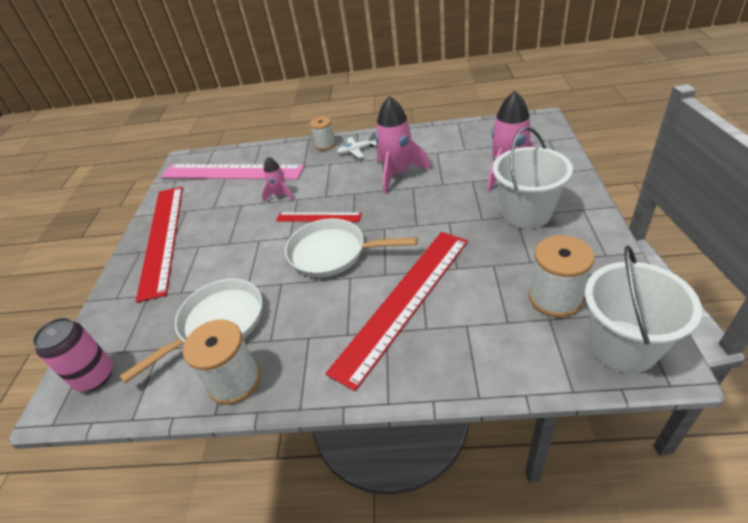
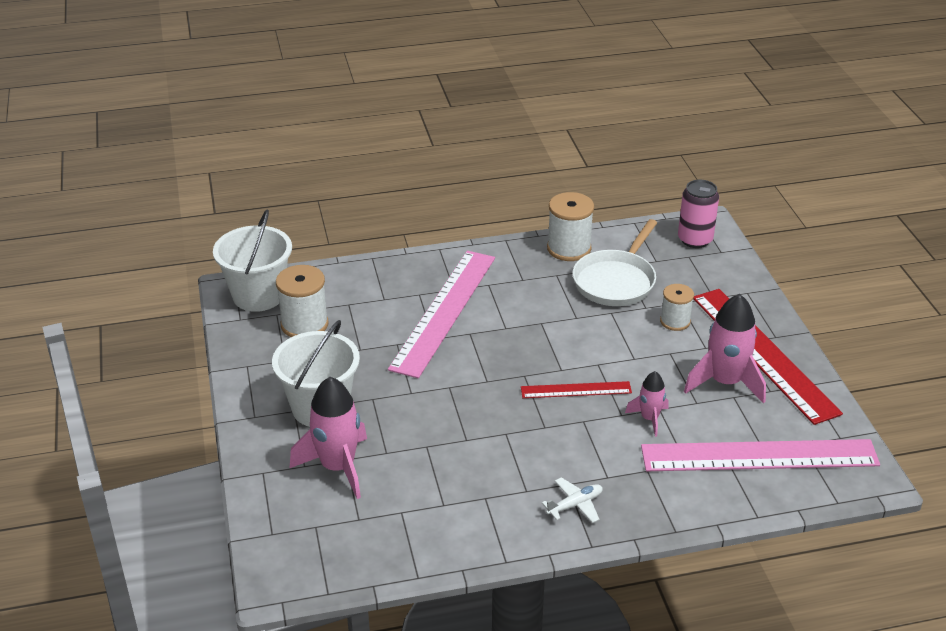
camera: 160 degrees right, 5 degrees down
white pan [285,218,418,278] -> none
white spool [310,117,336,150] -> white spool moved to [660,284,694,331]
red ruler [325,232,468,391] -> pink ruler [388,251,495,378]
pink rocket [375,96,431,194] -> pink rocket moved to [684,294,766,404]

